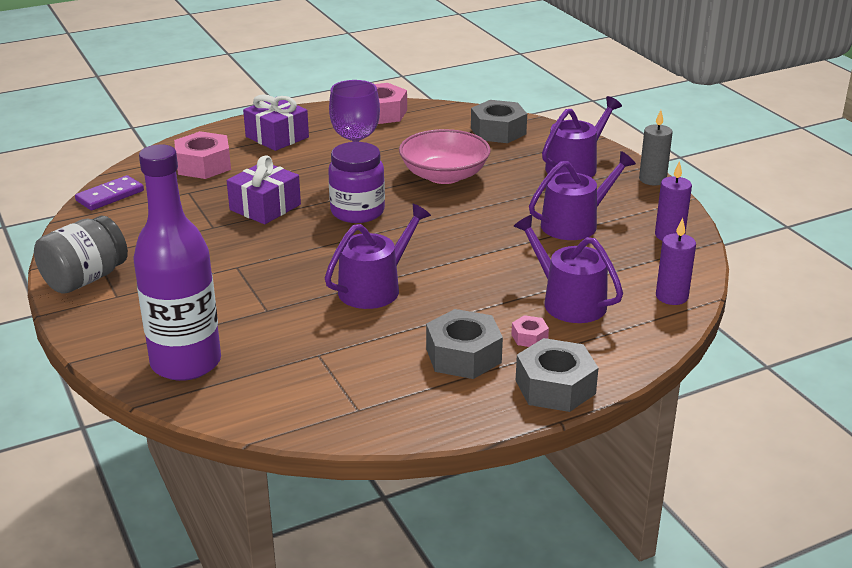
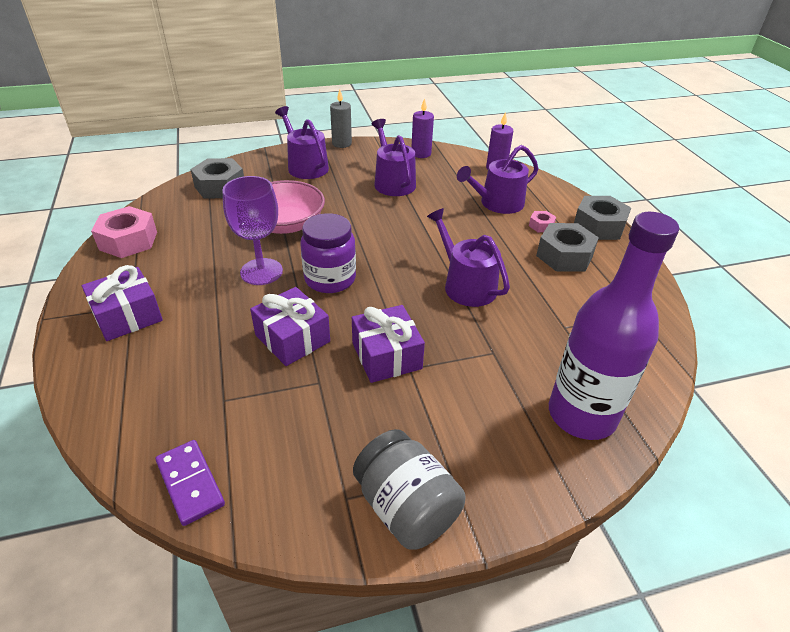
camera: 80 degrees left, 10 degrees up
pink nut [174,131,231,179] -> none
none -> purple gift [352,305,425,383]

